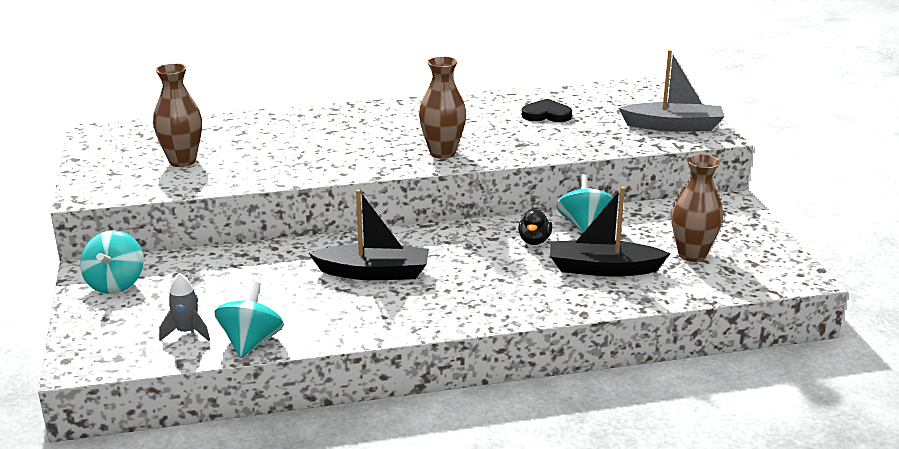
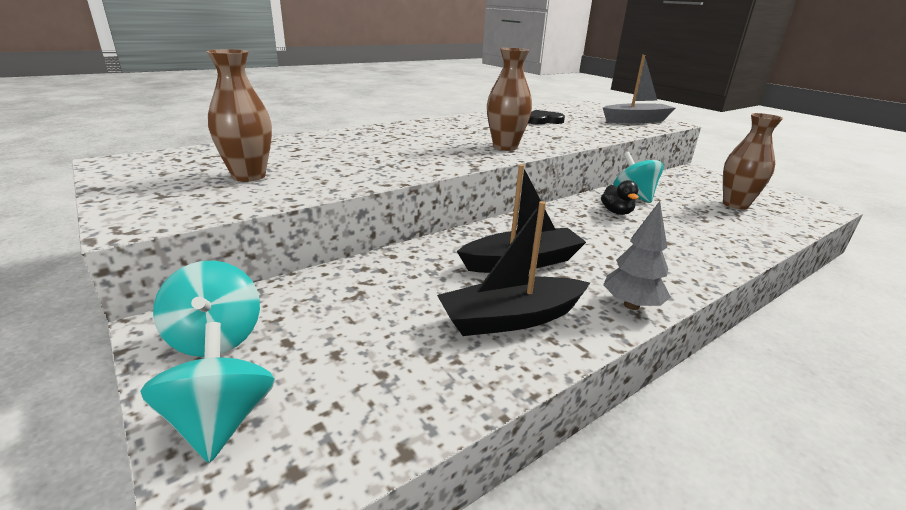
camera: 25 degrees left, 0 degrees up
grey rocket [159,273,210,341] -> none
turquoise spinning top [214,282,284,358] -> turquoise spinning top moved to [140,322,275,463]
black boat [550,187,671,276] -> black boat moved to [437,201,590,336]
none -> grey tree [603,201,671,310]

